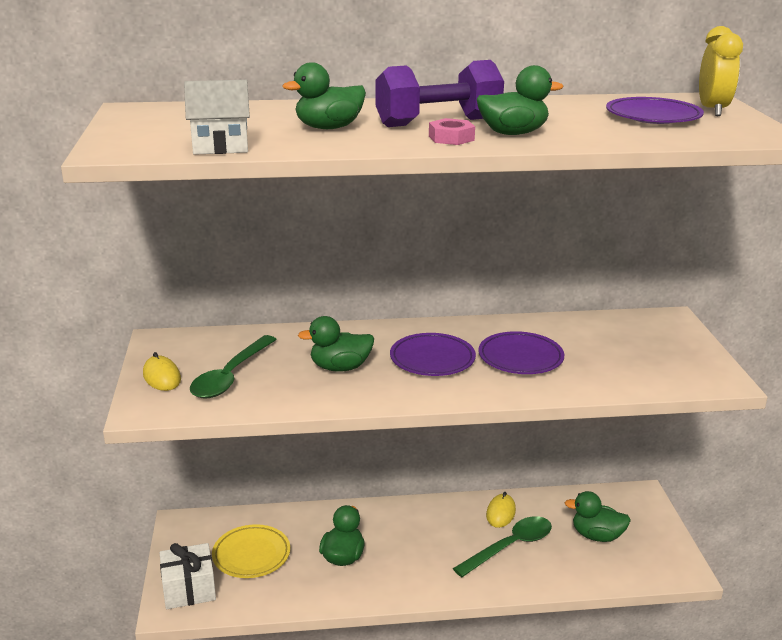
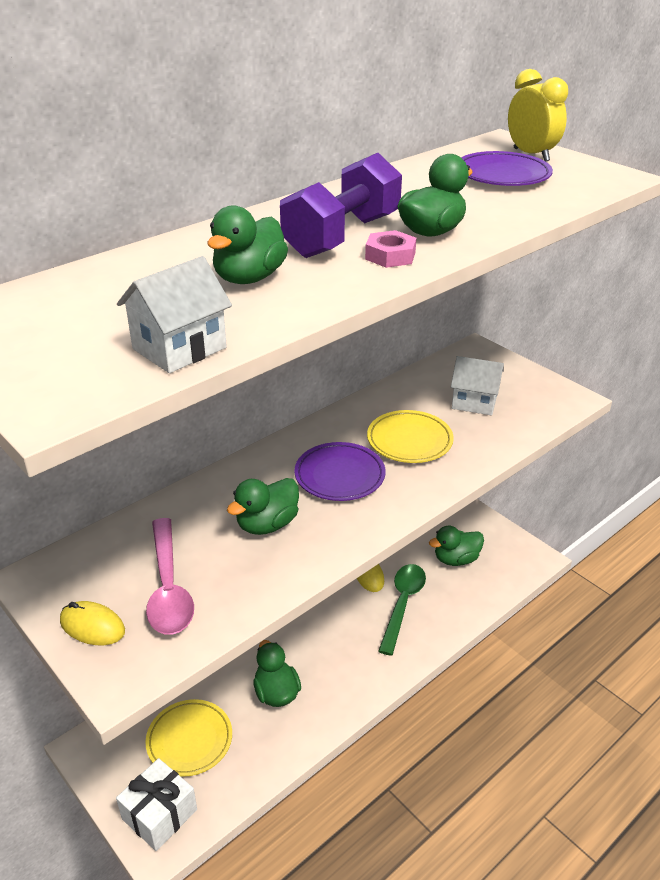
camera: 35 degrees left, 10 degrees up
green spoon [190,335,277,399] -> pink spoon [146,518,194,635]
purple plate [478,331,564,374] -> yellow plate [367,410,454,463]
none -> white house [451,356,504,415]

